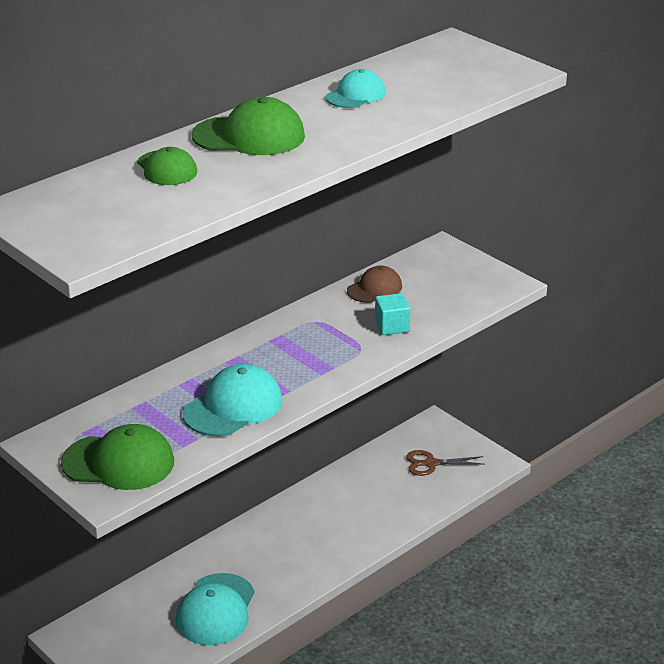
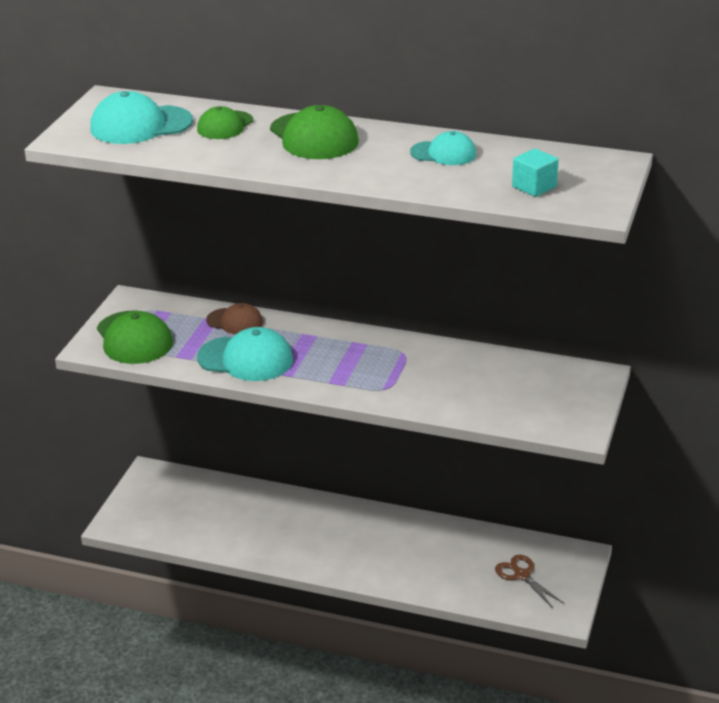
camera: 60 degrees right, 0 degrees up
turquoise cap [176,573,255,645] -> turquoise cap moved to [90,91,193,144]
brown cap [347,266,402,303] -> brown cap moved to [206,303,263,334]
turquoise cube [375,293,411,335] -> turquoise cube moved to [512,148,559,197]

